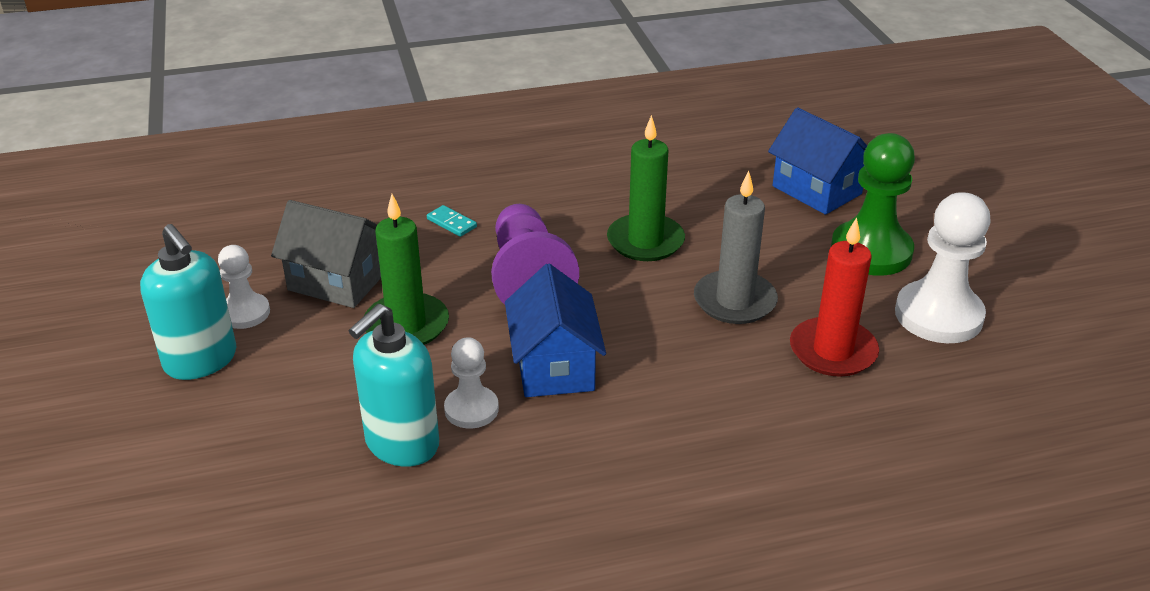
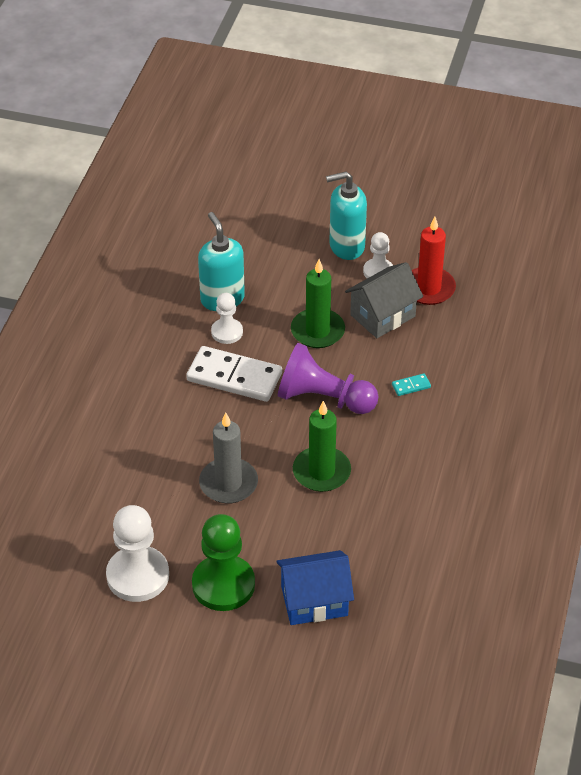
camera: 120 degrees right, 10 degrees up
blue house [505,264,606,397] -> white domino [186,346,282,402]
red candle [790,217,879,377] -> red candle moved to [411,217,456,305]

